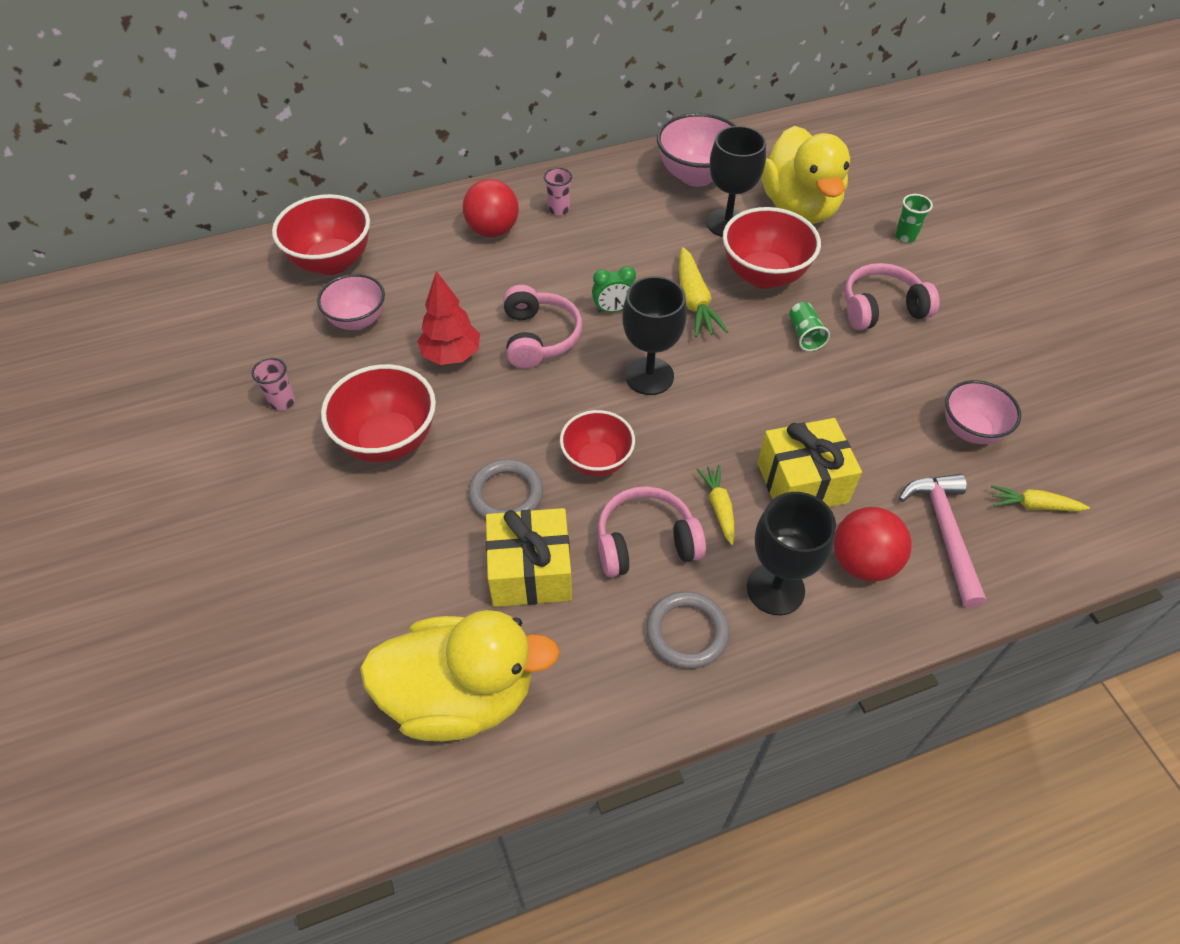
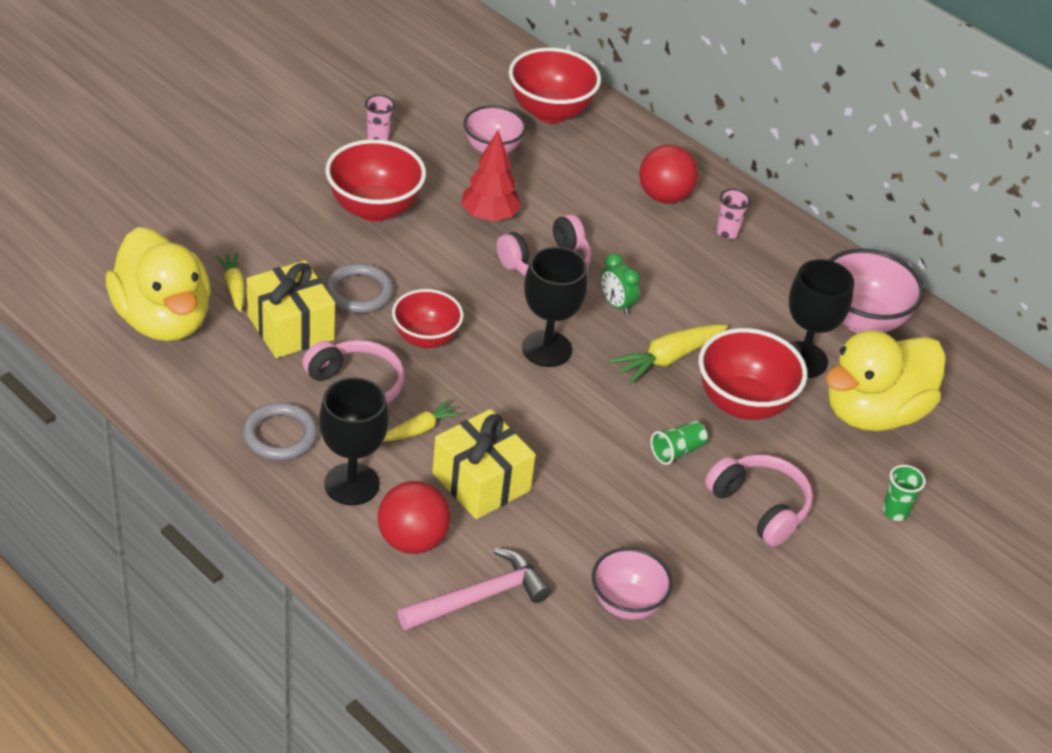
camera: 60 degrees right, 10 degrees down
yellow carrot [991,485,1090,511] -> yellow carrot moved to [216,253,245,312]

